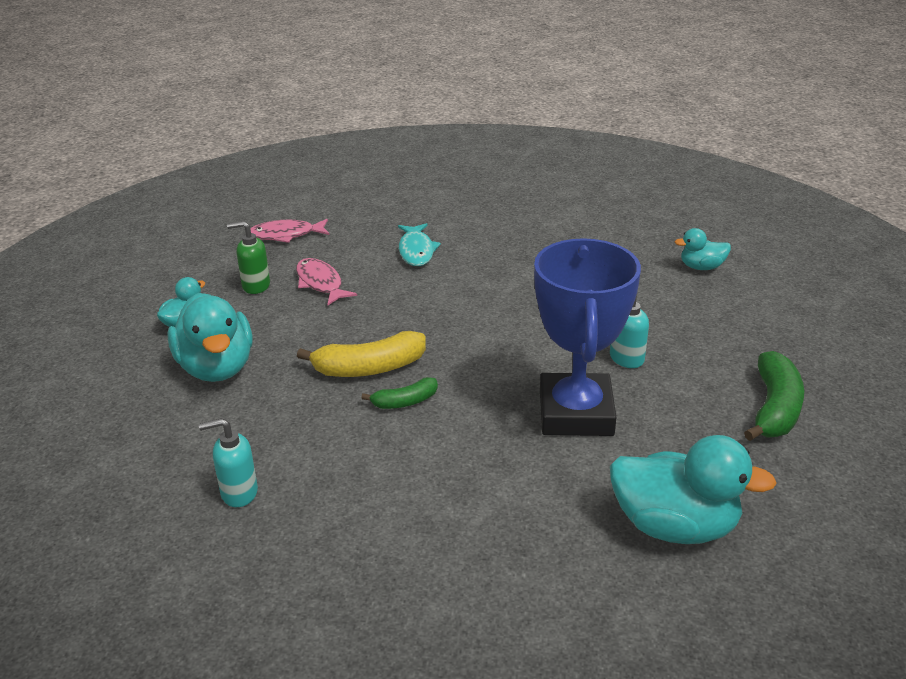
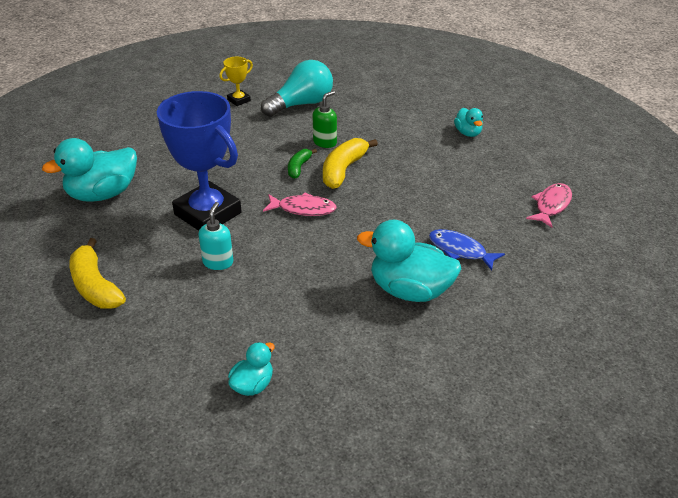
camera: 130 degrees right, 5 degrees up
turquoise duck [167,293,253,382] -> turquoise duck moved to [357,220,461,302]
turquoise soap dispenser [199,418,258,507] -> turquoise light bulb [261,60,333,117]
green soap dispenser [227,221,270,294] -> green soap dispenser moved to [313,91,337,148]
pink fish [296,258,357,305] -> pink fish moved to [263,193,337,216]
turquoise fish [398,223,441,266] -> blue fish [429,229,505,271]
green banana [744,351,804,441] -> yellow banana [69,238,126,309]
none -> yellow trophy [219,57,253,106]

